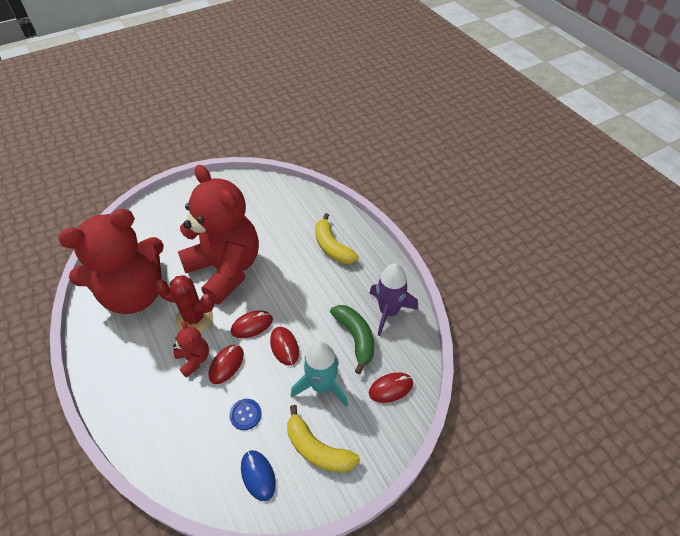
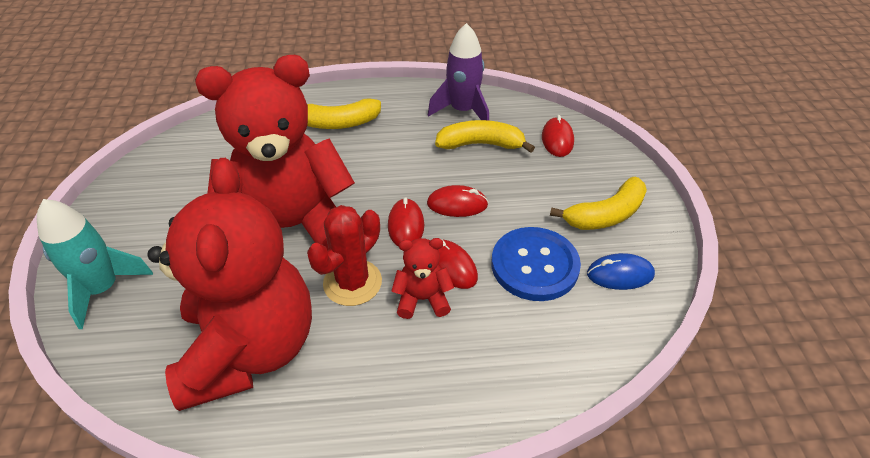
camera: 65 degrees left, 5 degrees down
blue button [229,399,262,430] -> blue button [492,227,581,301], size x2.03
turquoise rocket [291,341,348,407] -> turquoise rocket moved to [37,199,153,329]
green banana [330,305,374,374] -> yellow banana [435,120,535,153]

